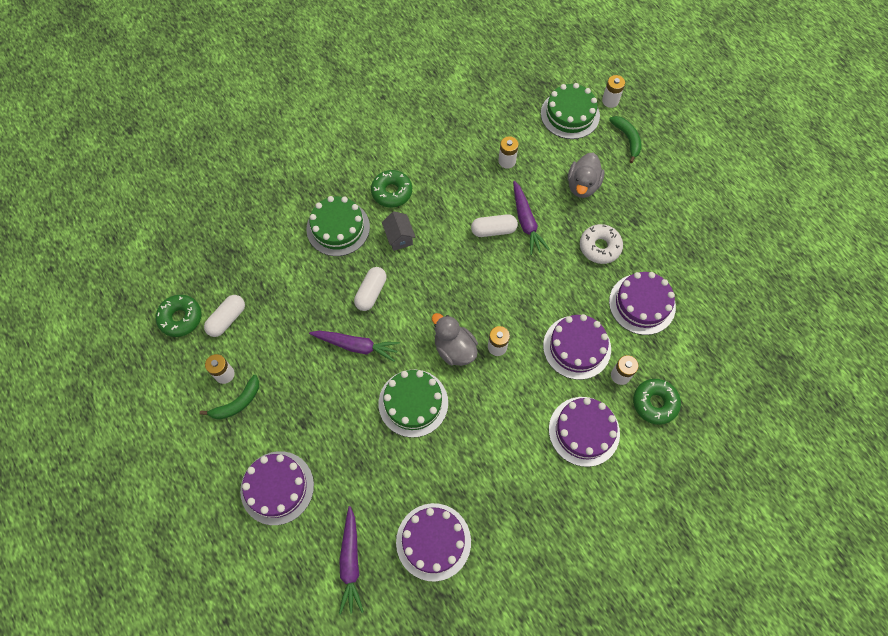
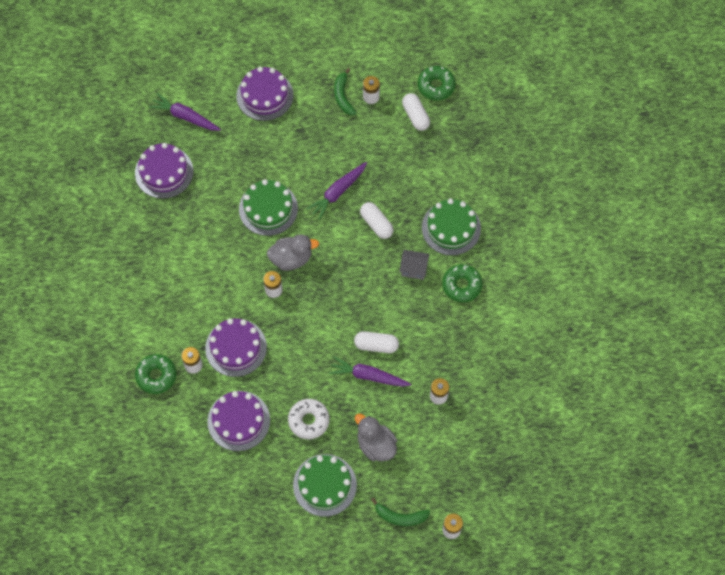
camera: 120 degrees right, 0 degrees up
white capsule [471,214,518,237] -> white capsule turned 75 degrees clockwise [354,331,399,353]
green cake [541,83,600,139] -> green cake moved to [293,454,357,517]
purple cake [549,397,620,467] -> none

